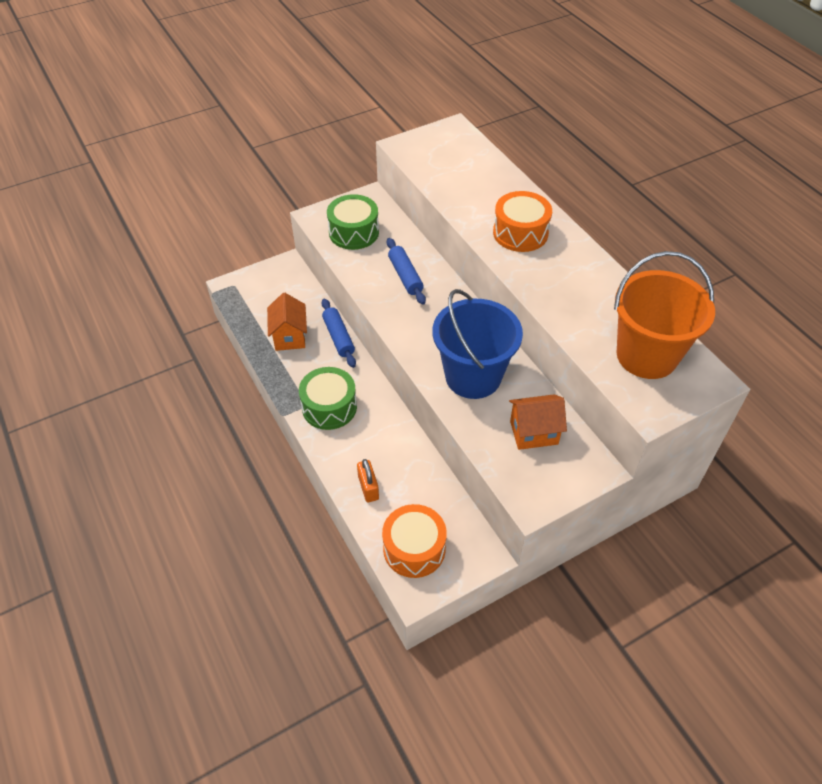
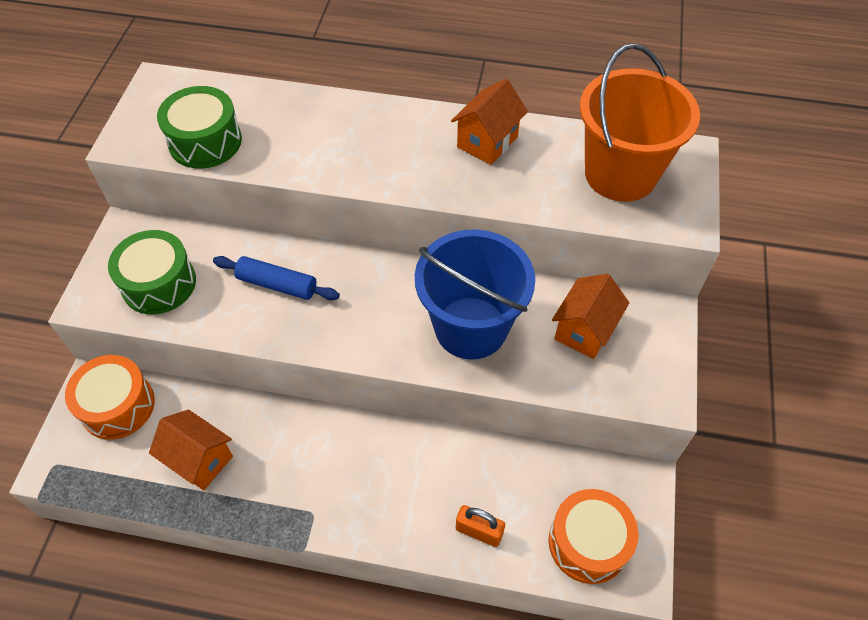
camera: 50 degrees left, 5 degrees up
green drum [299,367,357,430] -> green drum moved to [157,86,242,169]
blue rolling pin [321,298,356,368] -> none
orange drum [493,191,552,252] -> orange drum moved to [65,355,155,440]
none -> orange house [451,79,528,165]

